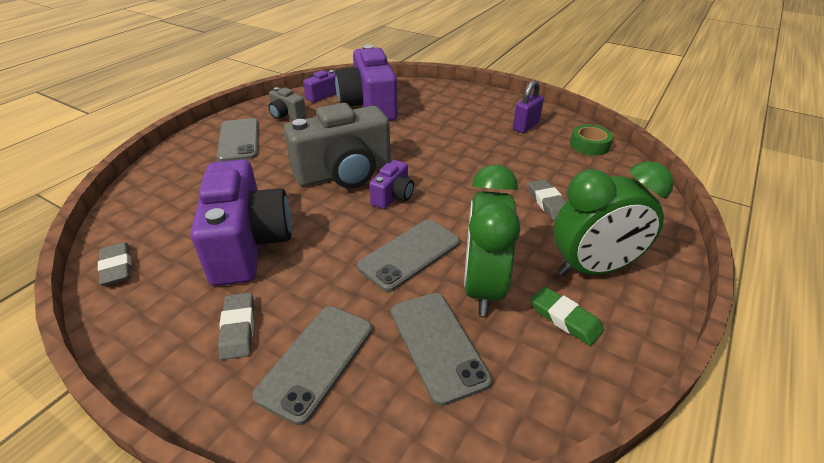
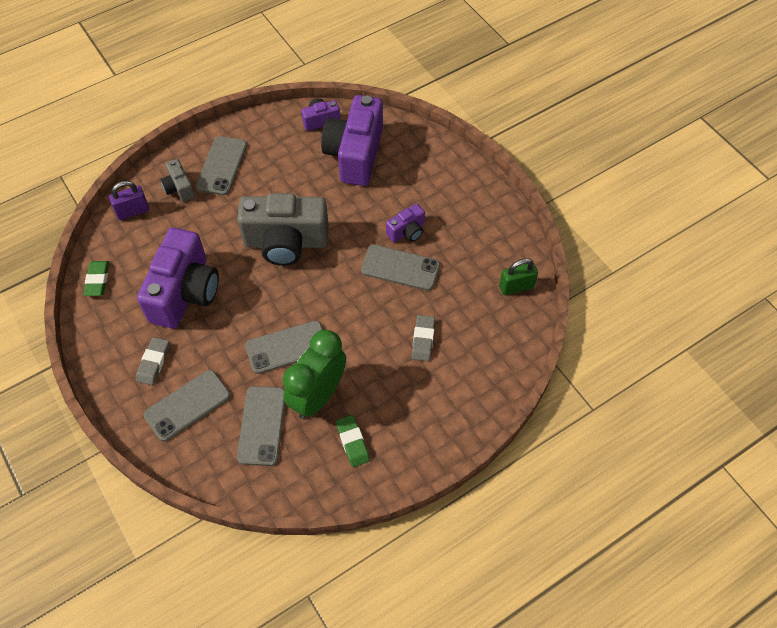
camera: 25 degrees right, 20 degrees up
grey eraser [98,242,131,286] -> green eraser [83,261,109,296]
grey camera [268,87,306,120] -> grey camera moved to [160,159,195,202]
purple camera [369,160,414,209] -> purple camera moved to [386,204,425,242]
purple padlock [513,80,544,133] -> purple padlock moved to [109,181,149,220]
green clock [553,161,674,276] -> none
green tape [570,124,613,156] -> green padlock [499,258,538,295]
none -> grey phone [361,245,440,291]

